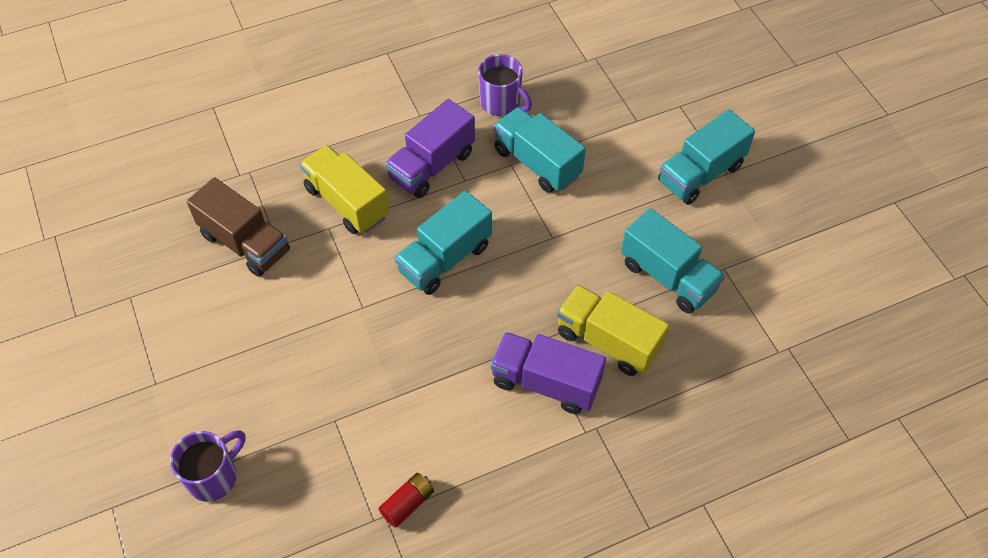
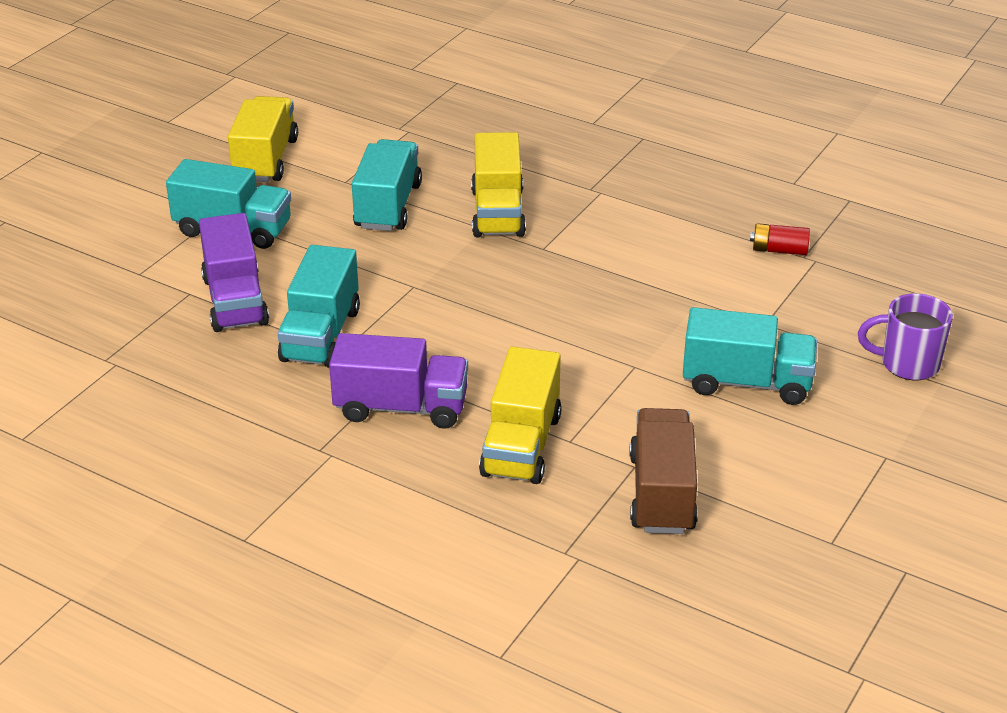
camera: 125 degrees left, 20 degrees down
turquoise truck [395,191,492,295] -> turquoise truck moved to [683,307,817,405]
purple mug [478,54,532,116] -> none
purple truck [490,332,606,414] -> purple truck moved to [199,213,269,332]
none -> yellow truck [228,96,298,182]

